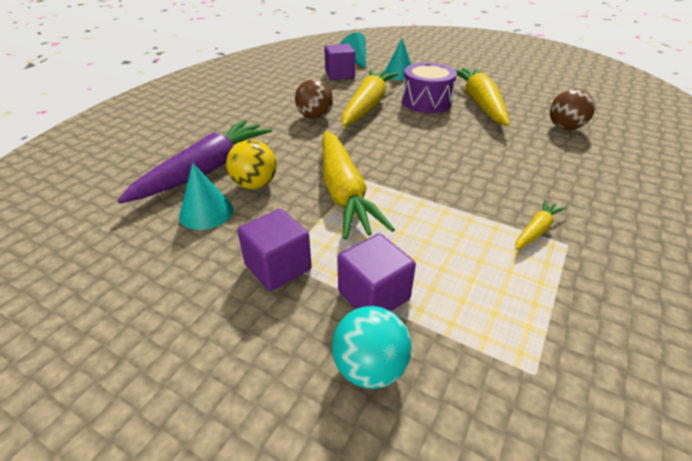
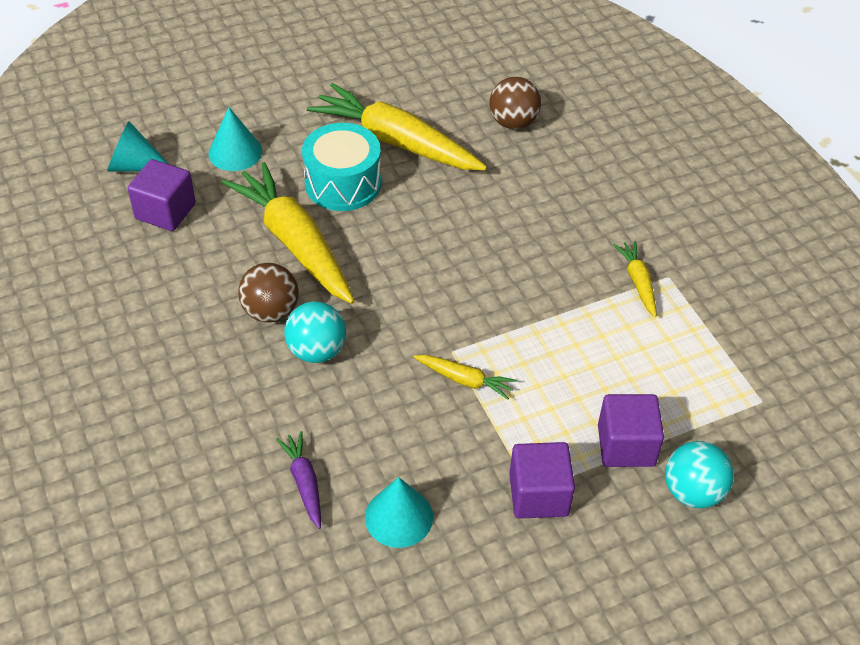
camera: 55 degrees left, 10 degrees up
purple carrot [117,120,273,204] -> purple carrot [276,431,321,529], size x0.46
yellow ball [226,140,276,189] -> none
yellow carrot [322,131,395,240] -> yellow carrot [413,355,517,400], size x0.46
purple drum [402,63,457,113] -> turquoise drum [302,123,381,211]
none -> turquoise ball [284,302,346,363]

